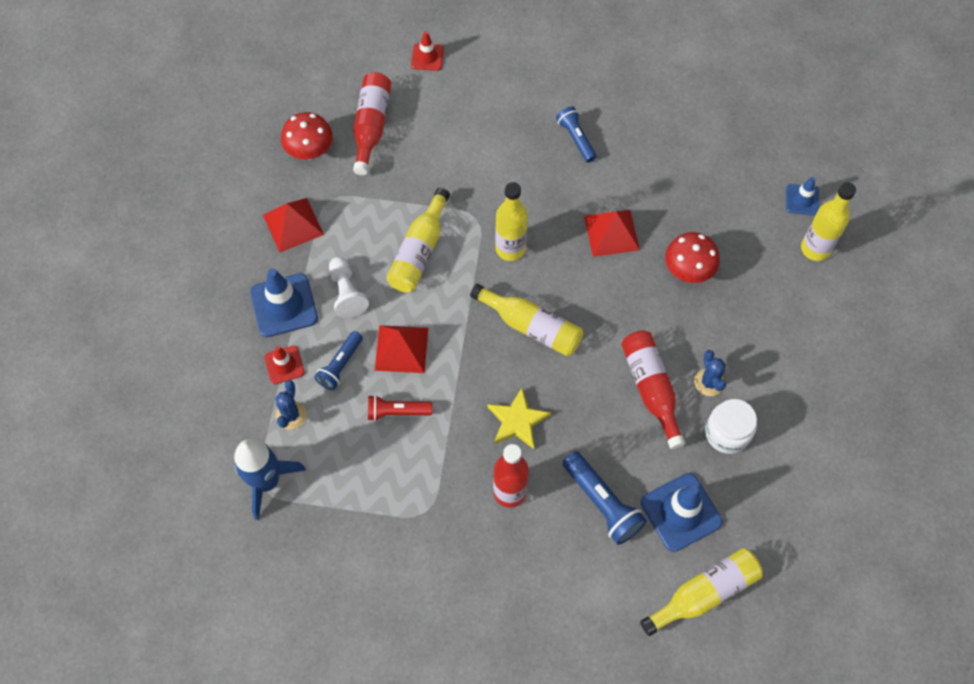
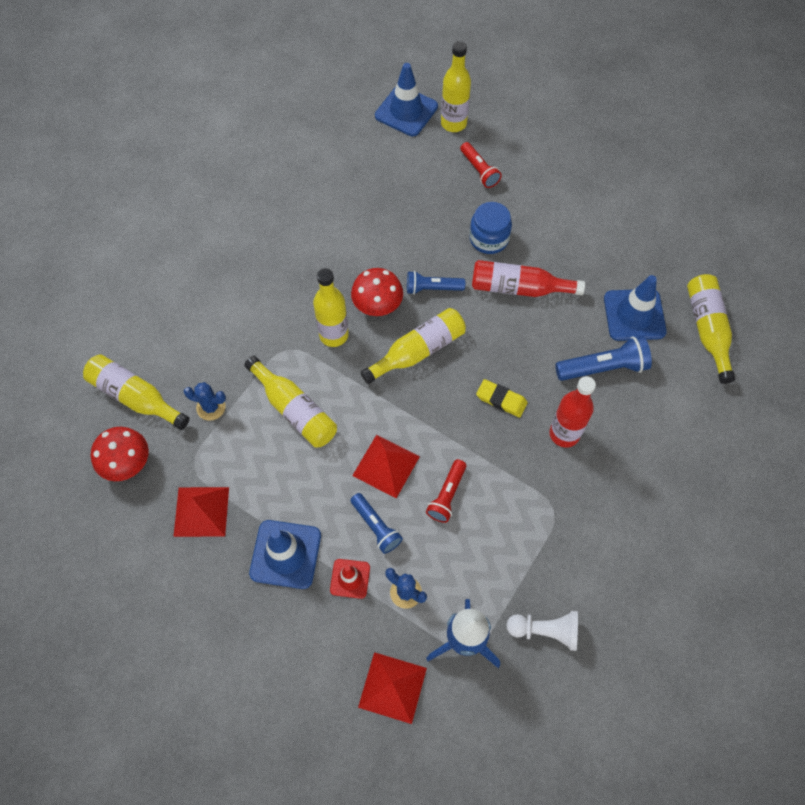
camera: 65 degrees left, 0 degrees up
white pawn [329,257,369,318] -> white pawn moved to [506,611,578,651]
red bottle [353,72,391,175] -> yellow bottle [83,354,189,430]
red traffic cone [411,31,444,71] -> none
yellow star [487,388,551,449] -> yellow eraser [476,379,528,418]
blue flashlight [556,106,596,162] -> blue flashlight moved to [407,271,465,295]
red pyramid [584,210,640,257] -> red pyramid moved to [358,652,427,724]
red mushroom [665,232,720,283] -> red mushroom moved to [351,268,403,316]
blue cactus [694,350,726,396] -> blue cactus moved to [183,382,226,421]
white jar [705,399,757,454] -> none
blue traffic cone [786,177,819,215] -> blue traffic cone [375,63,438,136], size x1.74
none -> red flashlight [460,142,502,188]
none -> blue jar [469,202,512,254]

